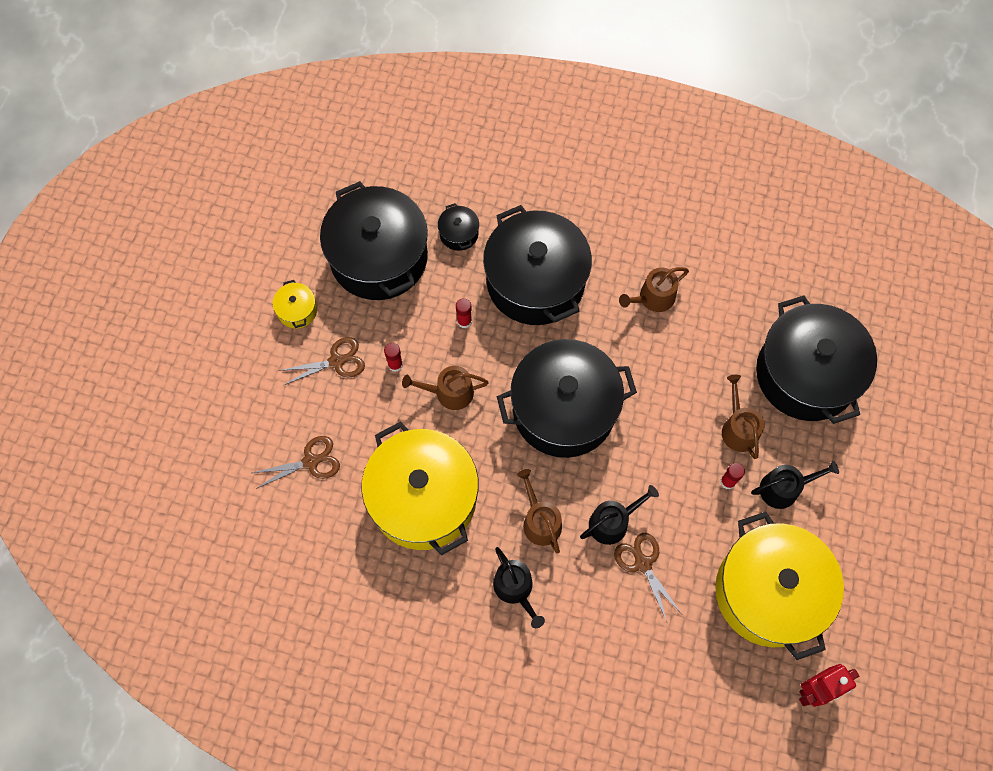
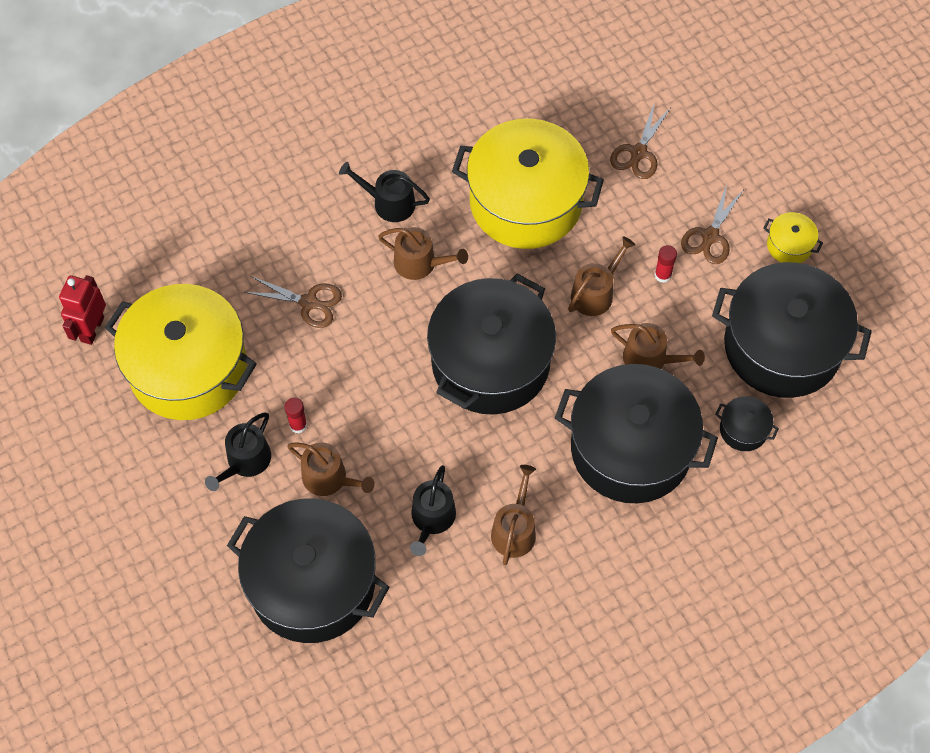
camera: 135 degrees right, 5 degrees down
red glue stick [456,298,472,328] -> brown watering can [611,323,705,369]
black watering can [580,485,659,545] -> black watering can moved to [410,465,456,556]

